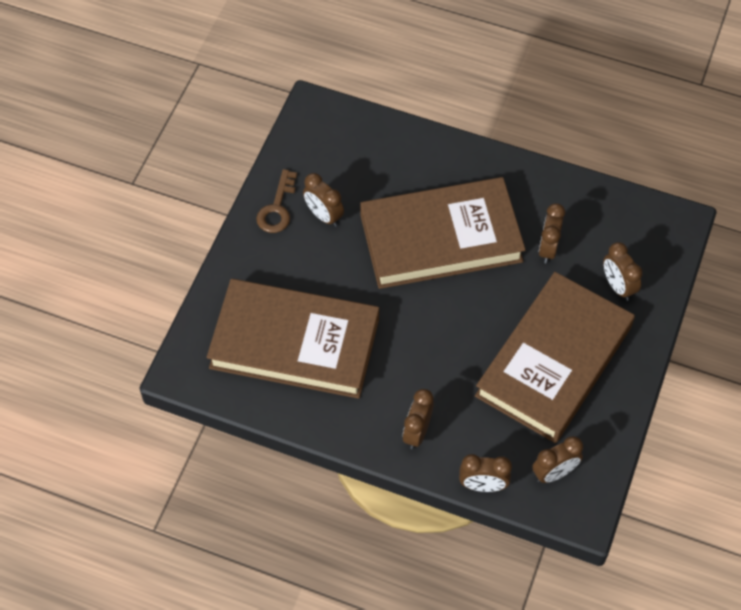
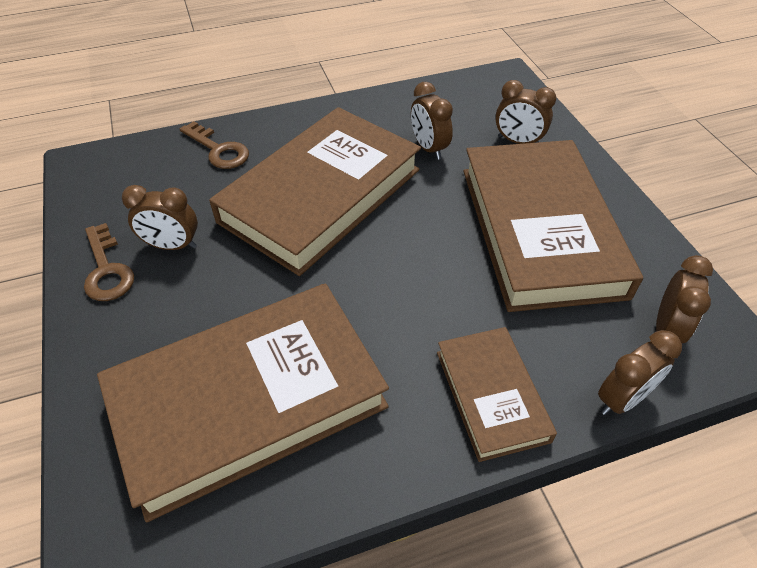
camera: 40 degrees left, 10 degrees down
brown clock [403,389,434,449] -> brown book [437,327,557,462]
none -> brown key [180,121,249,169]

